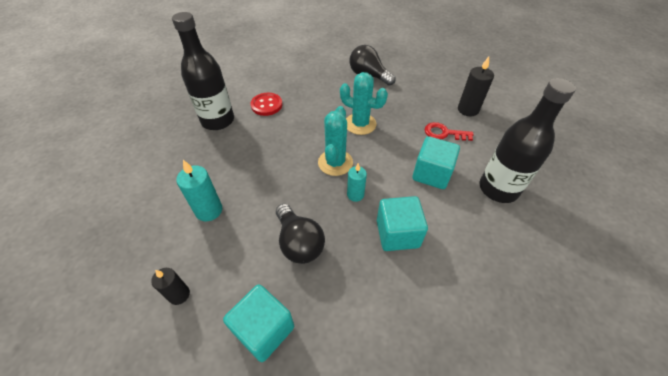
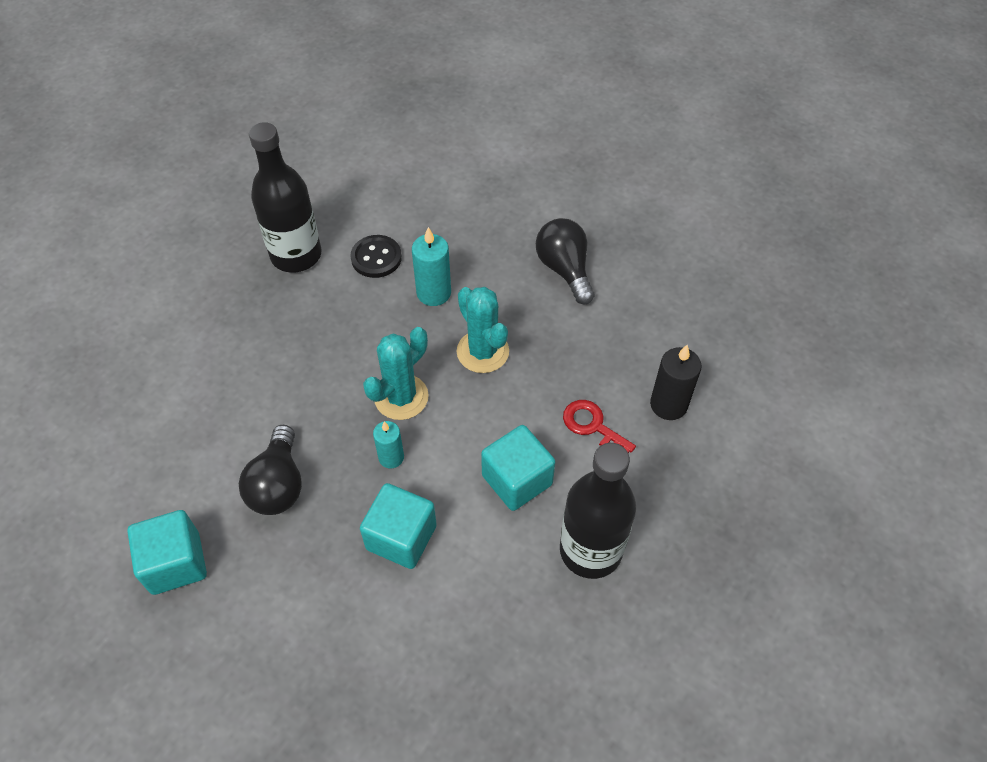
camera: 30 degrees right, 5 degrees up
black candle [151,268,190,305] -> none
turquoise candle [176,160,222,221] -> turquoise candle moved to [412,227,451,306]
red button [251,93,282,116] -> black button [350,235,402,278]

